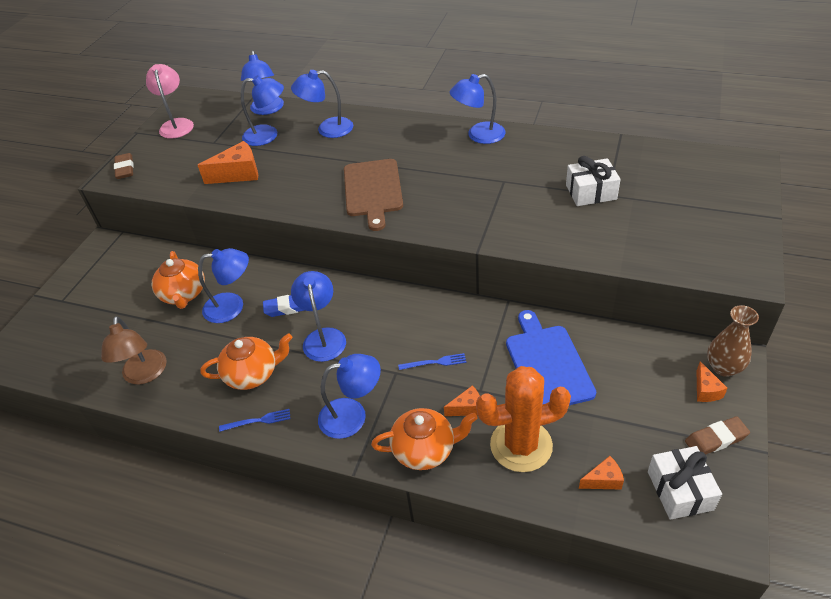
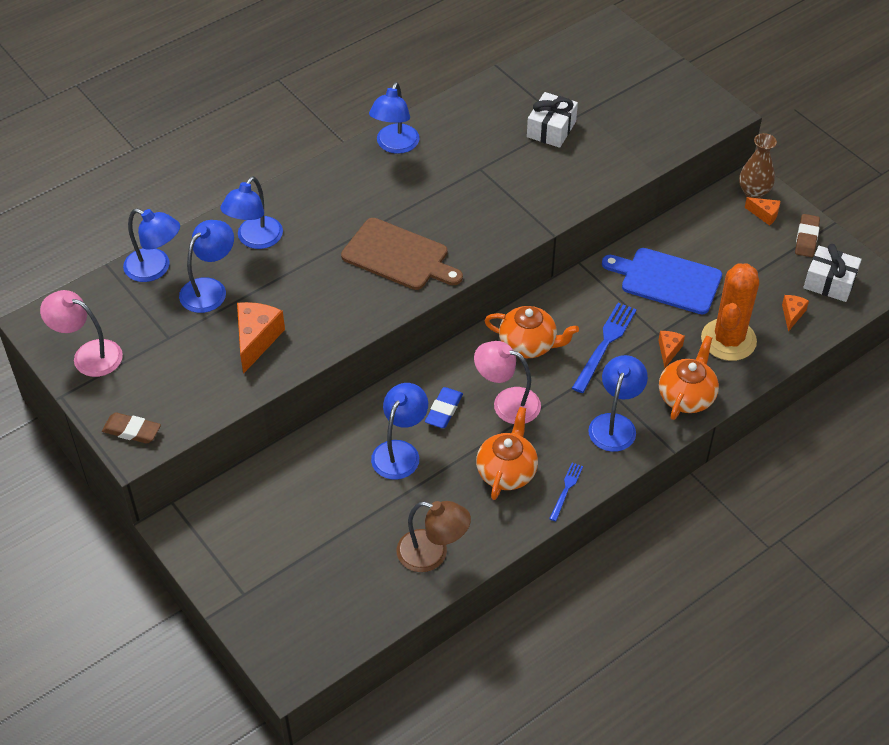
camera: 60 degrees left, 5 degrees up
orange teapot [152,251,205,309] -> orange teapot moved to [485,306,579,358]
blue lamp [291,271,346,362] -> pink lamp [474,341,541,424]
blue fork [398,353,466,370] -> blue fork [572,303,637,393], size x1.82

